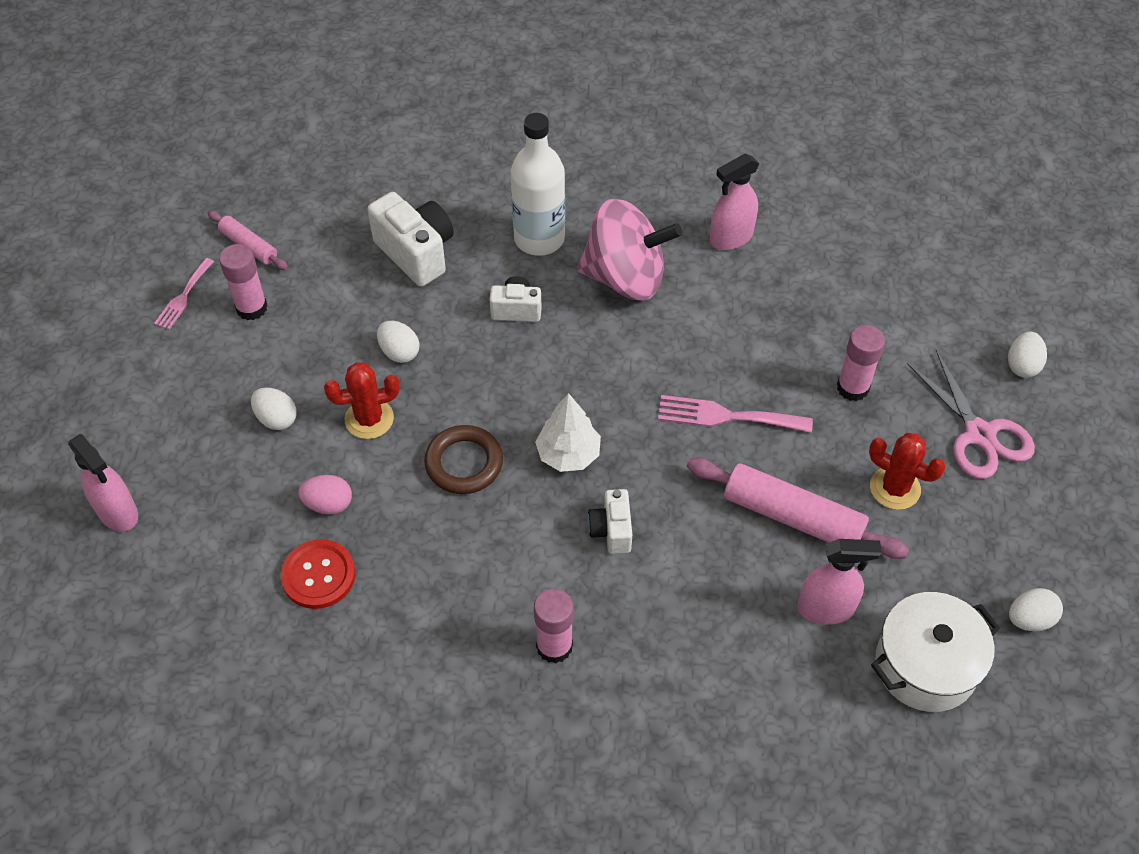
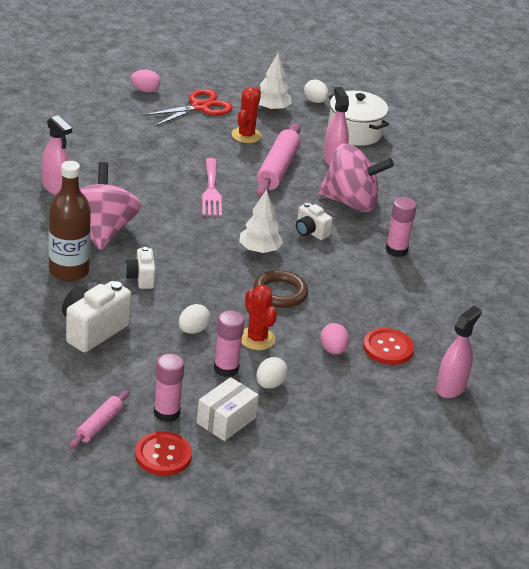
camera: 105 degrees left, 20 degrees down
pink spray bottle [68,434,138,532] -> pink spray bottle moved to [436,306,482,398]
pink fork [154,258,214,330] -> red button [135,431,192,476]
white bottle [511,113,565,256] -> brown bottle [49,161,91,282]
white camera [588,489,632,554] -> white camera turned 60 degrees clockwise [296,203,332,240]
pink glue stick [837,325,885,401] -> pink glue stick moved to [214,311,245,377]
pink scissors [907,350,1035,479] -> red scissors [142,89,233,127]
white egg [1008,332,1047,378] -> pink egg [131,70,160,93]
none -> white box [197,377,259,441]
none -> white tree [259,54,292,112]
none -> pink spinning top [318,143,394,212]

